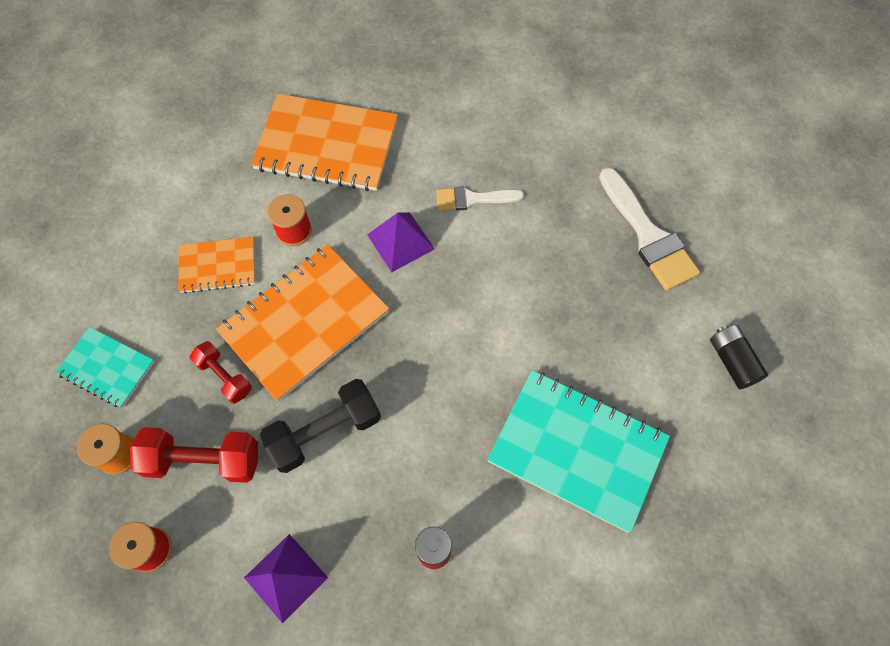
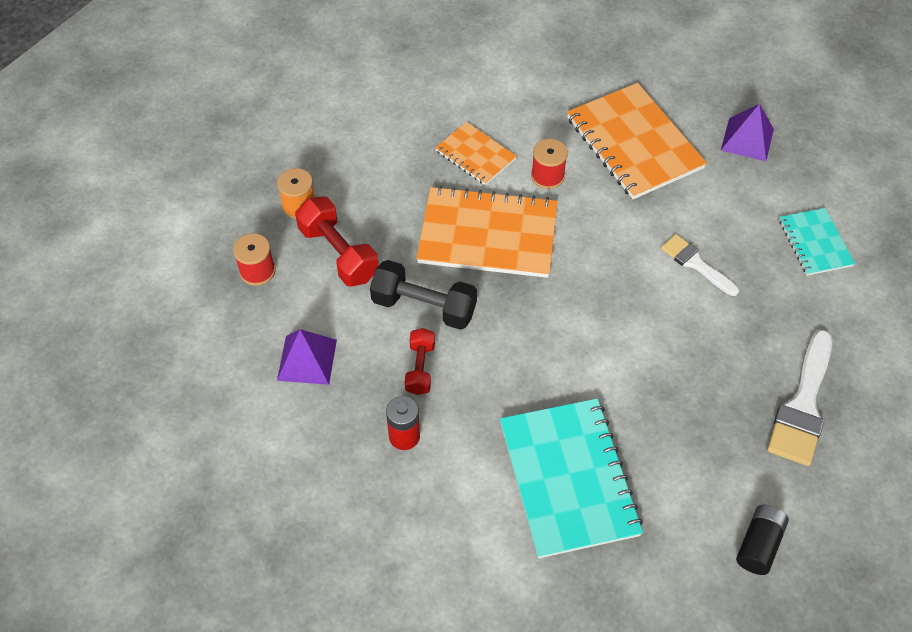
camera: 50 degrees right, 10 degrees down
turquoise notebook [55,327,154,408] -> turquoise notebook moved to [779,208,855,276]
red dumbbell [190,341,252,404] -> red dumbbell moved to [405,328,435,395]
purple pyramid [367,212,435,272] -> purple pyramid moved to [721,104,774,161]

